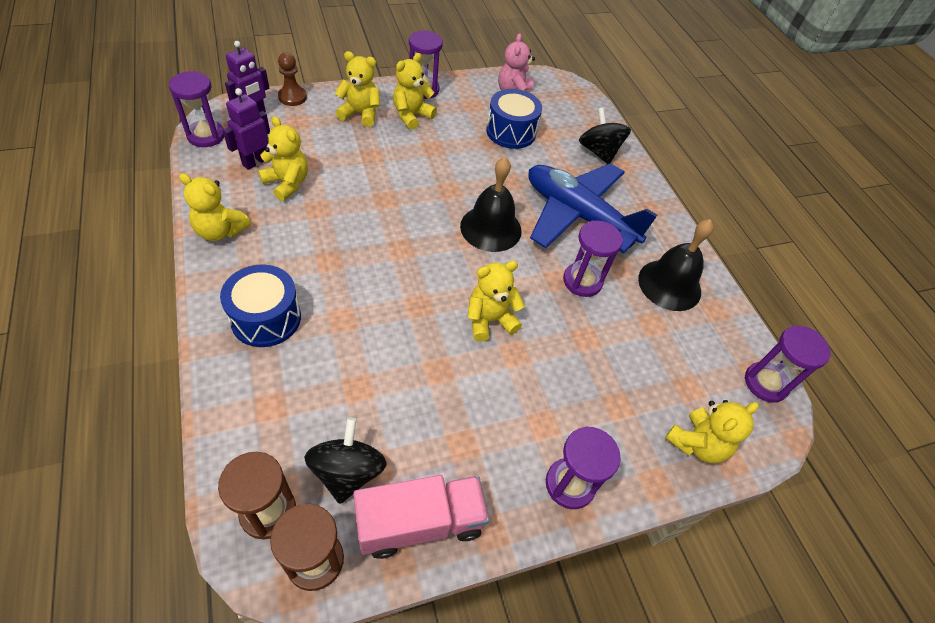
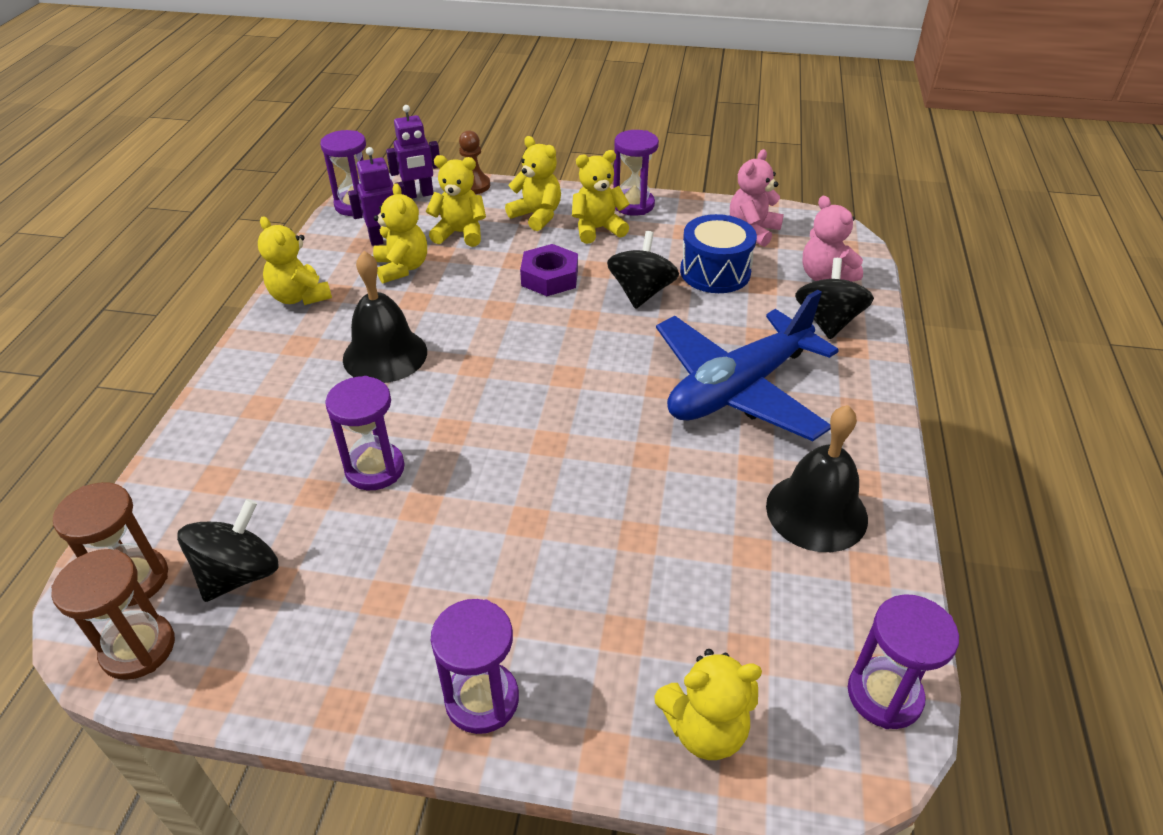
camera: 35 degrees right, 10 degrees down
blue drum [220,264,301,347] -> none
pink truck [353,475,490,559] -> none
black bell [460,157,522,252] -> black bell moved to [343,251,427,383]
yellow teddy bear [467,261,525,342] -> yellow teddy bear moved to [426,155,486,247]
blue plane [528,163,657,254] -> blue plane turned 105 degrees counterclockwise [656,290,839,441]
purple hourglass [563,221,623,297] -> purple hourglass moved to [325,376,405,490]
none -> purple nut [520,244,578,296]
none -> black spinning top [607,231,679,309]
none -> pink teddy bear [802,196,863,282]

